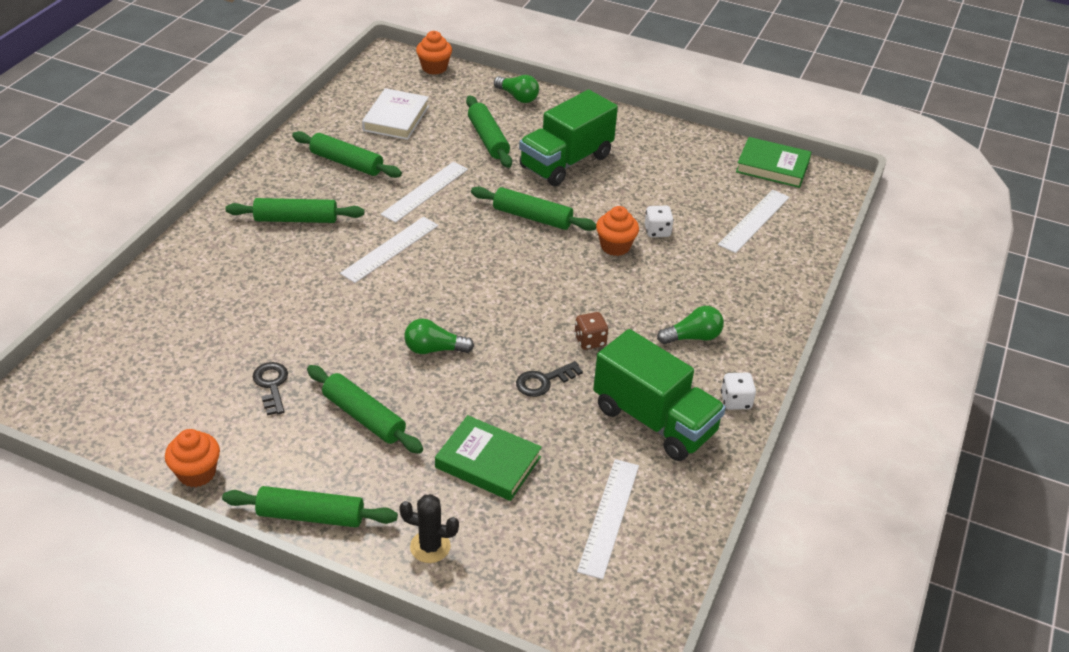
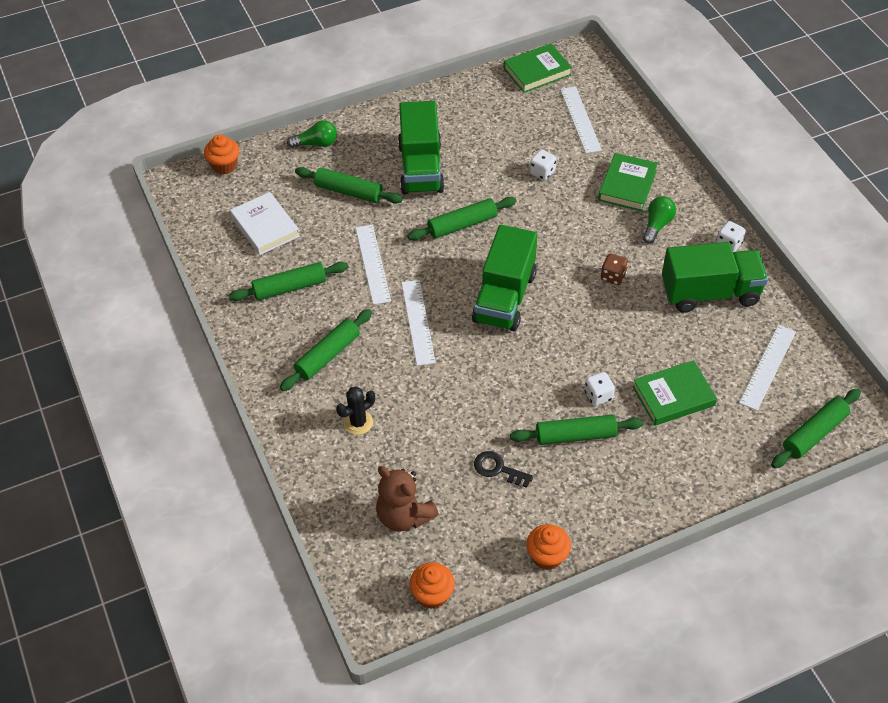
camera: 45 degrees left, 10 degrees up
green rolling pin [222,486,398,527] -> green rolling pin moved to [771,388,861,468]
black cactus [399,494,459,563] -> black cactus moved to [336,387,375,435]
green light bulb [404,318,474,354] -> none
black key [516,361,583,397] -> none
white ruler [577,459,639,579] -> white ruler turned 60 degrees clockwise [739,325,796,411]
orange cupcake [596,206,639,256] -> orange cupcake moved to [409,562,455,609]
none -> brown teddy bear [376,466,439,531]
none -> green truck [472,225,537,331]
none -> white dice [584,372,615,406]
none -> green book [598,153,658,211]

